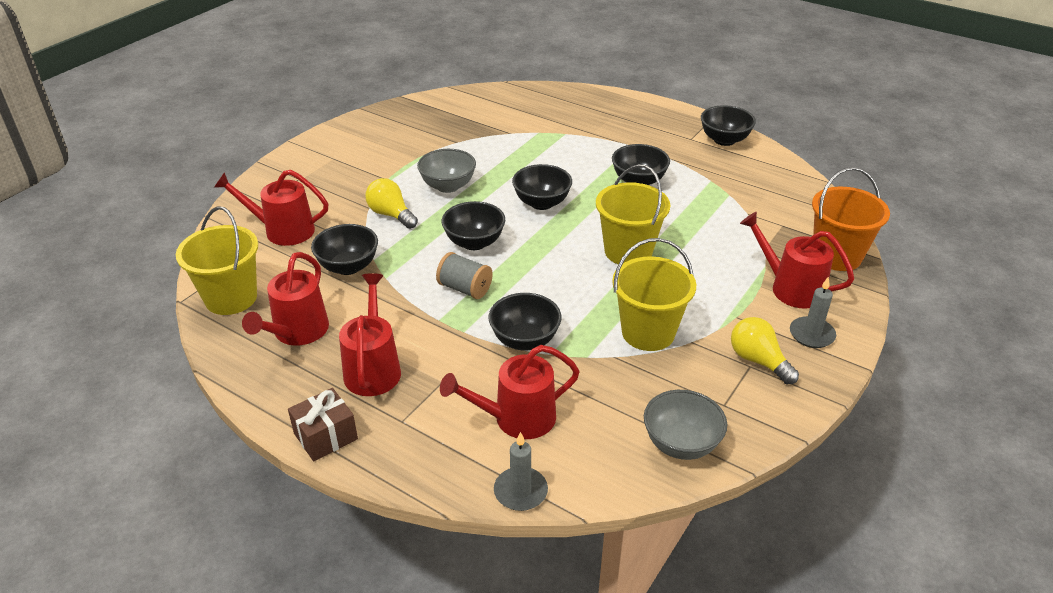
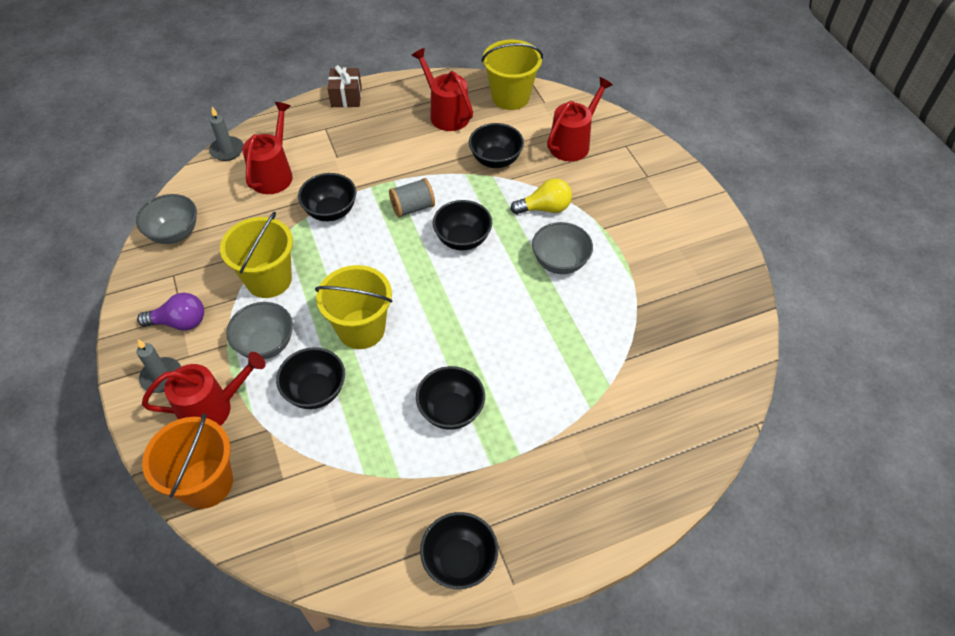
camera: 125 degrees right, 15 degrees up
red watering can [339,273,401,396] -> none
black bowl [512,164,572,210] -> black bowl moved to [276,347,345,409]
yellow light bulb [731,317,799,384] -> purple light bulb [137,293,204,331]
none -> grey bowl [226,302,293,360]

